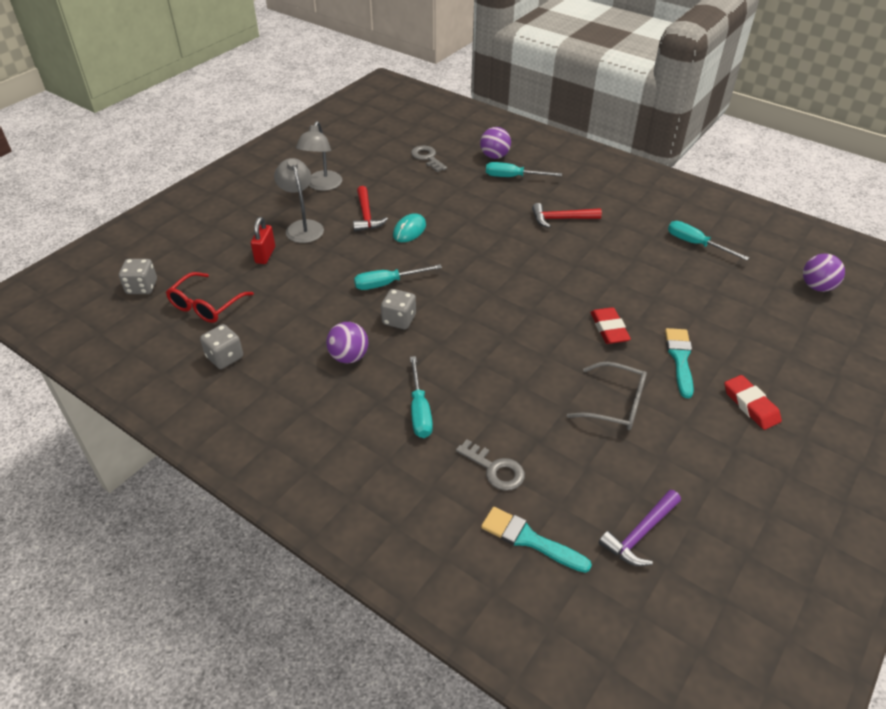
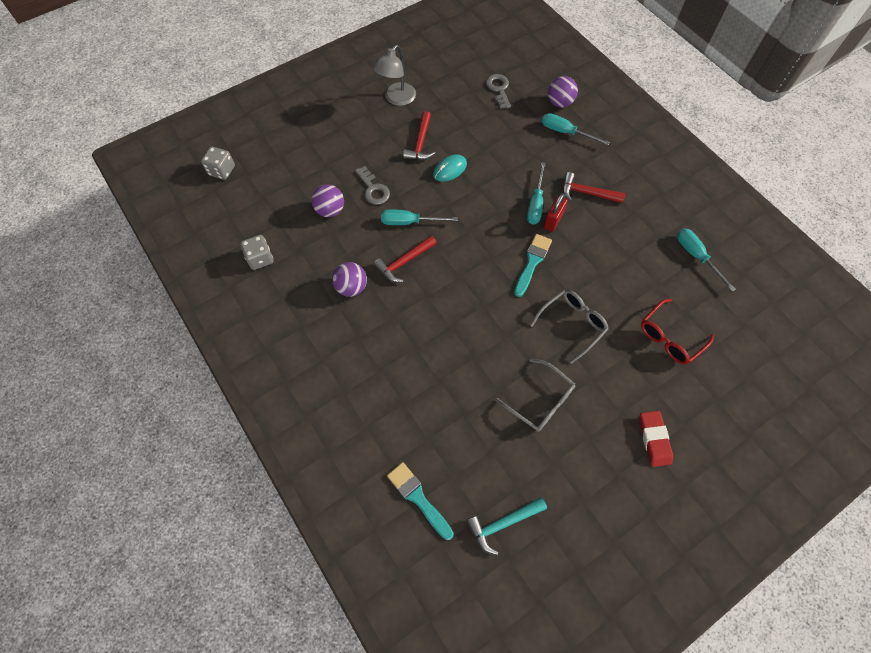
camera: 20 degrees right, 20 degrees up
red glasses [166,272,254,323] -> red glasses moved to [641,299,714,364]
red padlock [251,217,275,264] -> red padlock moved to [544,193,568,232]
grey lamp [274,158,324,243] -> none
grey dice [381,289,416,329] -> red hammer [373,235,437,282]
turquoise screwdriver [410,356,433,438] -> turquoise screwdriver moved to [527,162,546,225]
grey key [456,439,525,491] -> grey key moved to [355,166,390,205]
red eraser [590,307,631,344] -> grey glasses [530,289,609,364]
purple hammer [599,490,681,566] -> turquoise hammer [466,497,547,555]
turquoise brush [665,328,694,398] -> turquoise brush moved to [514,234,552,297]
purple ball [803,253,845,292] -> purple ball moved to [311,184,344,217]

